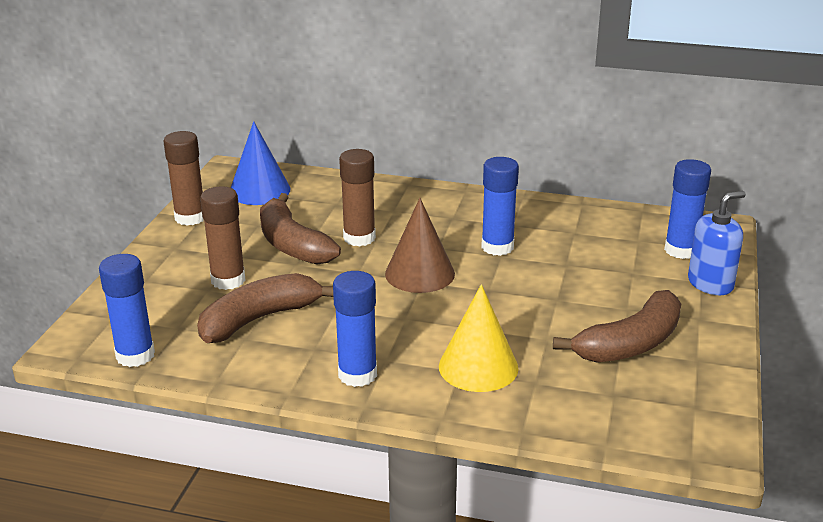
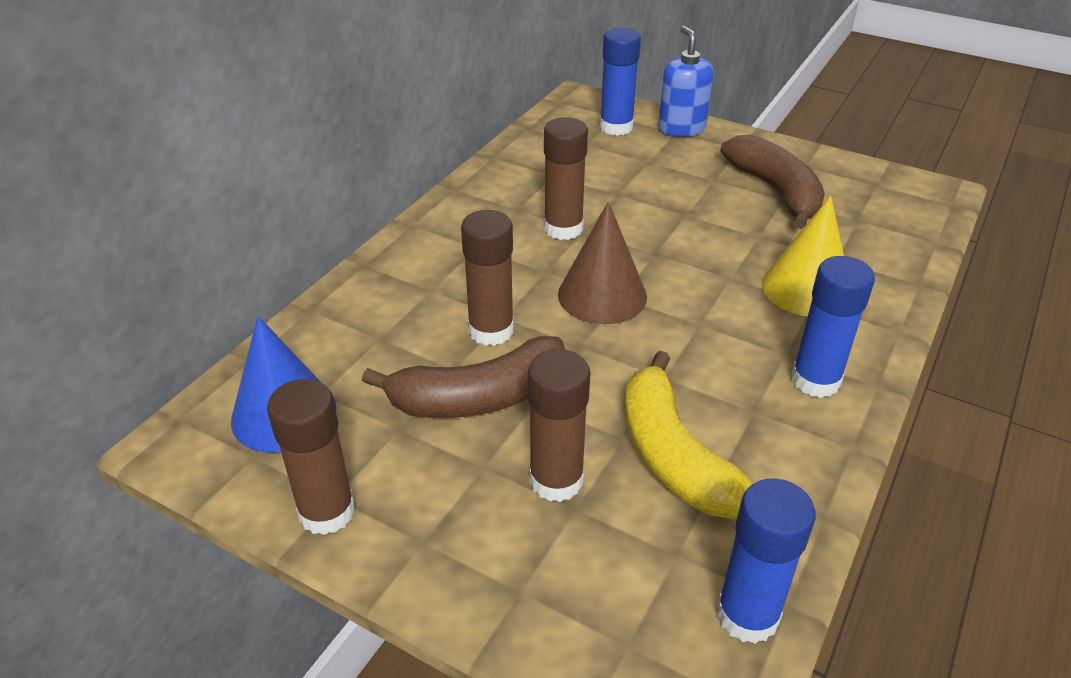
camera: 75 degrees left, 10 degrees up
brown banana [197,273,333,343] -> yellow banana [625,351,753,519]
blue glue stick [481,157,519,256] -> brown glue stick [544,117,588,240]

